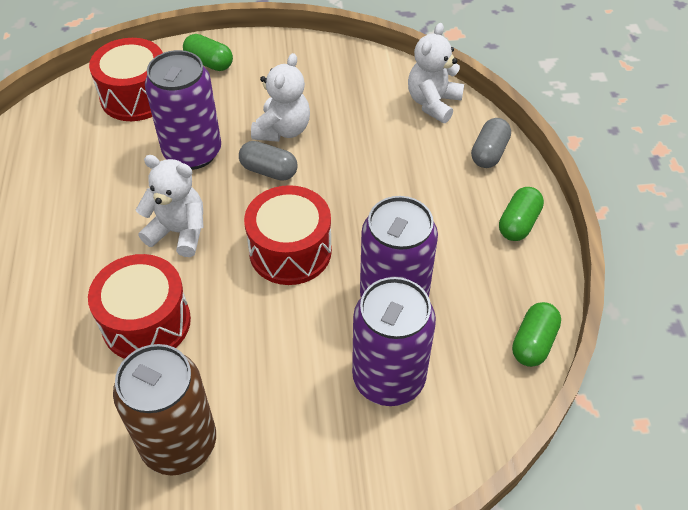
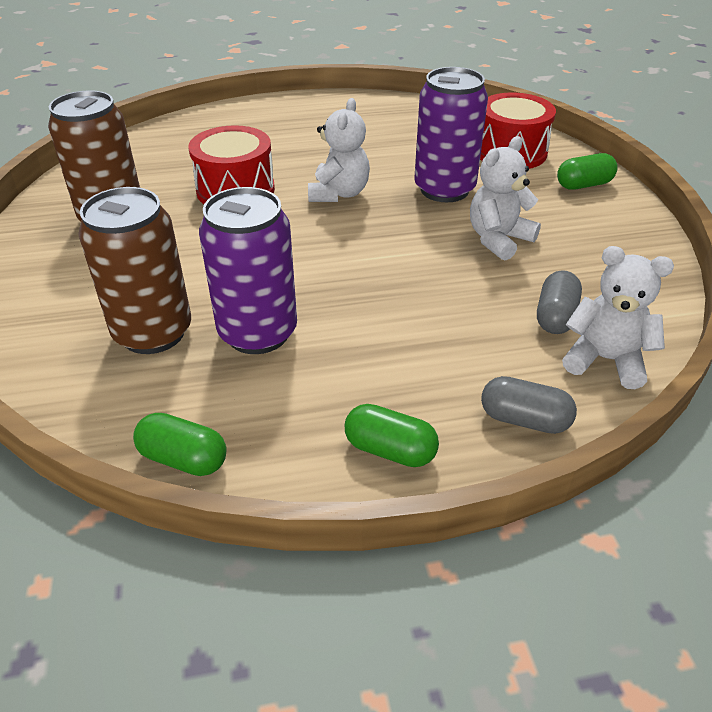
camera: 85 degrees right, 10 degrees down
green capsule [183,34,233,71] -> green capsule turned 45 degrees clockwise [557,153,618,190]
grey capsule [239,141,297,181] -> grey capsule moved to [537,270,582,334]
red drum [244,185,332,285] -> none
white teddy bear [251,53,310,142] -> white teddy bear turned 120 degrees clockwise [470,136,541,261]
purple can [352,277,436,406] -> brown can [78,187,191,354]

